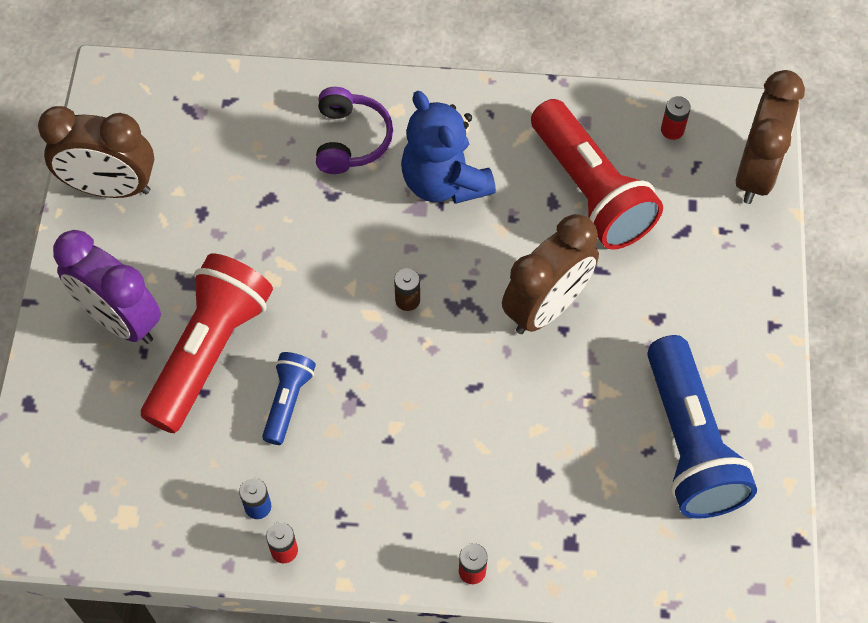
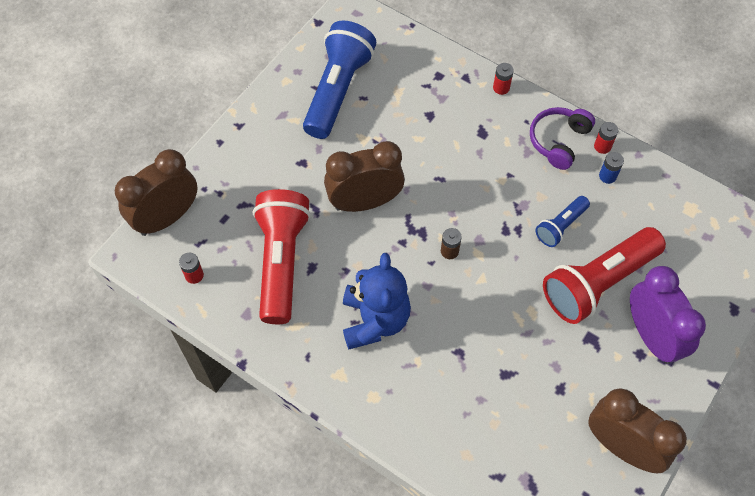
camera: 150 degrees left, 0 degrees up
purple headphones [316,87,393,174] -> purple headphones moved to [530,107,595,170]

